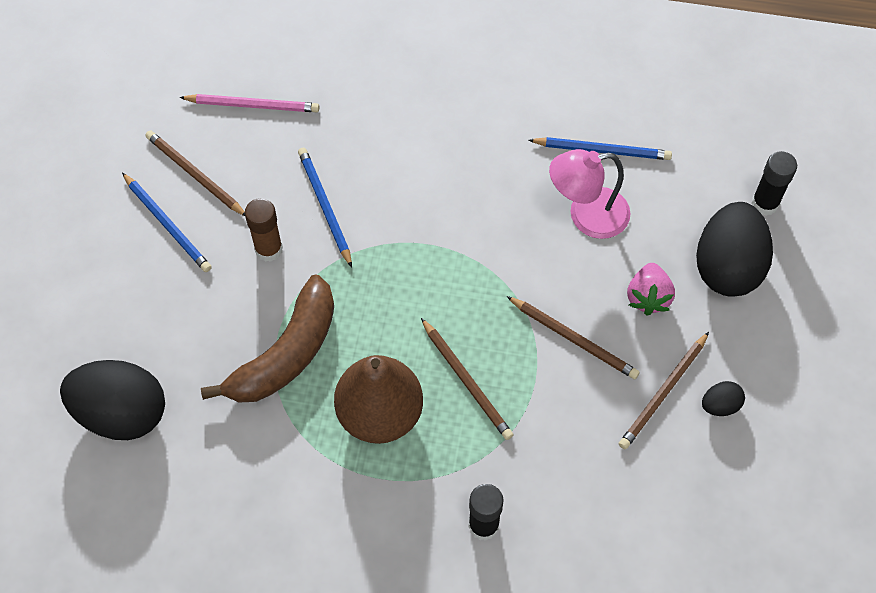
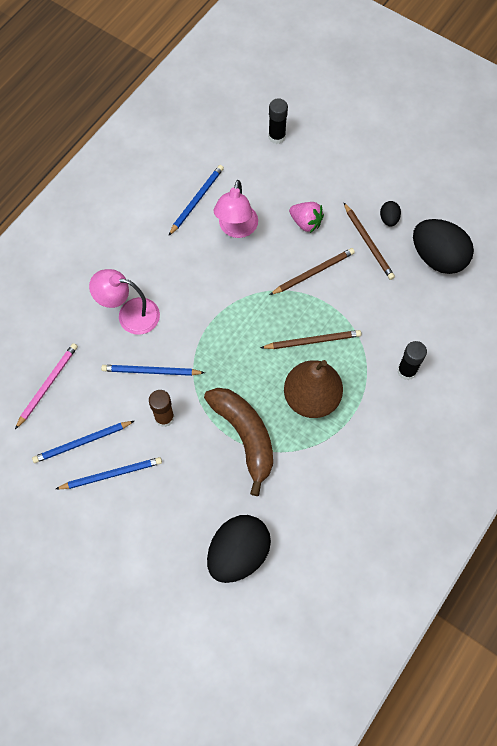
camera: 65 degrees left, 5 degrees up
brown pencil [145,130,245,216] -> blue pencil [32,421,134,463]
black egg [696,202,773,297] -> black egg moved to [413,219,474,274]
none -> pink lamp [89,269,160,335]

